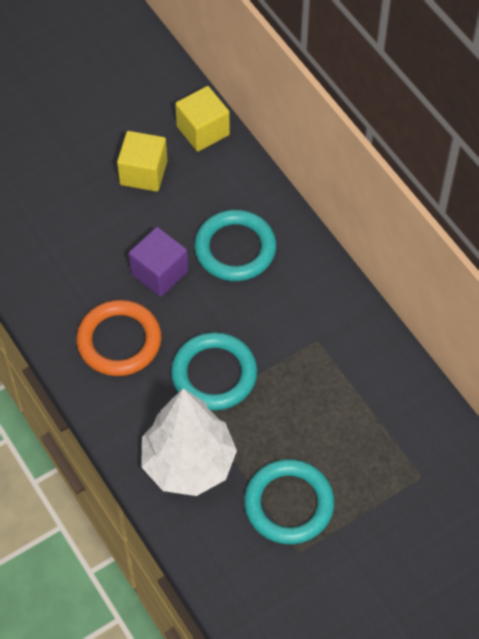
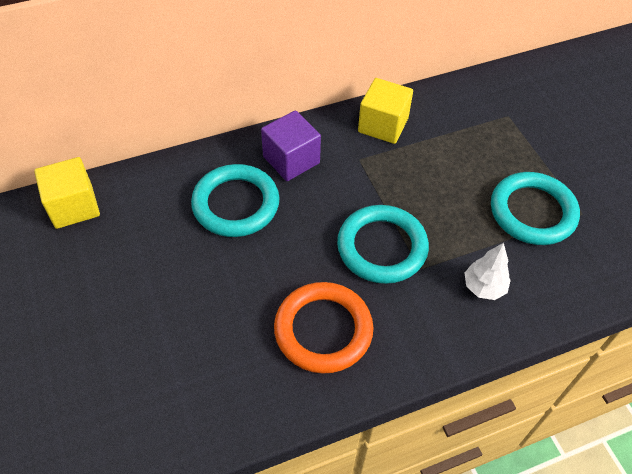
camera: 80 degrees left, 5 degrees down
yellow cube [117,131,167,192] -> yellow cube moved to [358,78,413,144]
purple cube [129,227,188,297] -> purple cube moved to [261,110,321,181]
white tree [141,388,237,496] -> white tree [464,243,511,300], size x0.45

